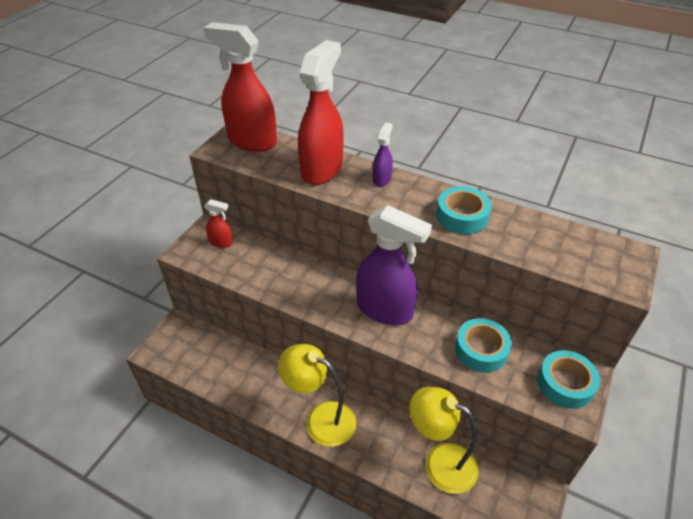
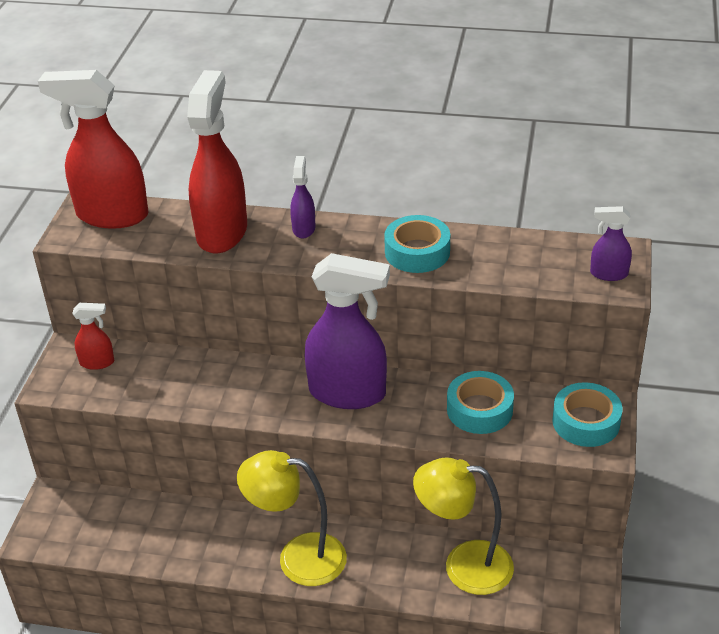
camera: 15 degrees left, 5 degrees down
none -> purple spray bottle [590,206,632,281]

